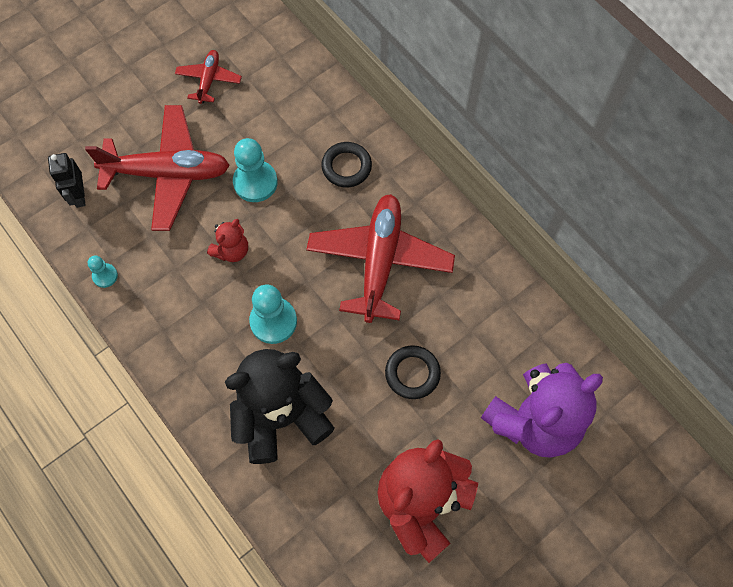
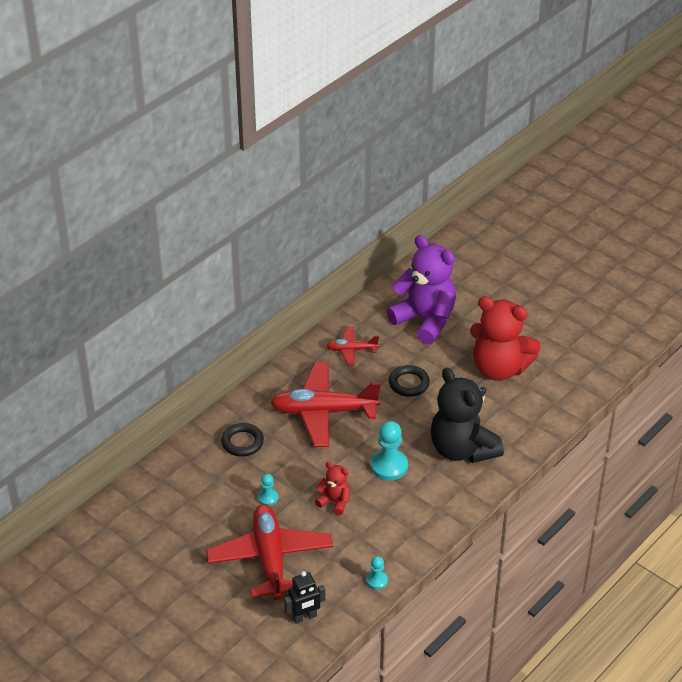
camera: 100 degrees left, 25 degrees down
red plane [175,50,242,104] -> red plane moved to [326,327,379,366]
turquoise pawn [233,138,278,202] -> turquoise pawn [258,474,278,506], size x0.54

